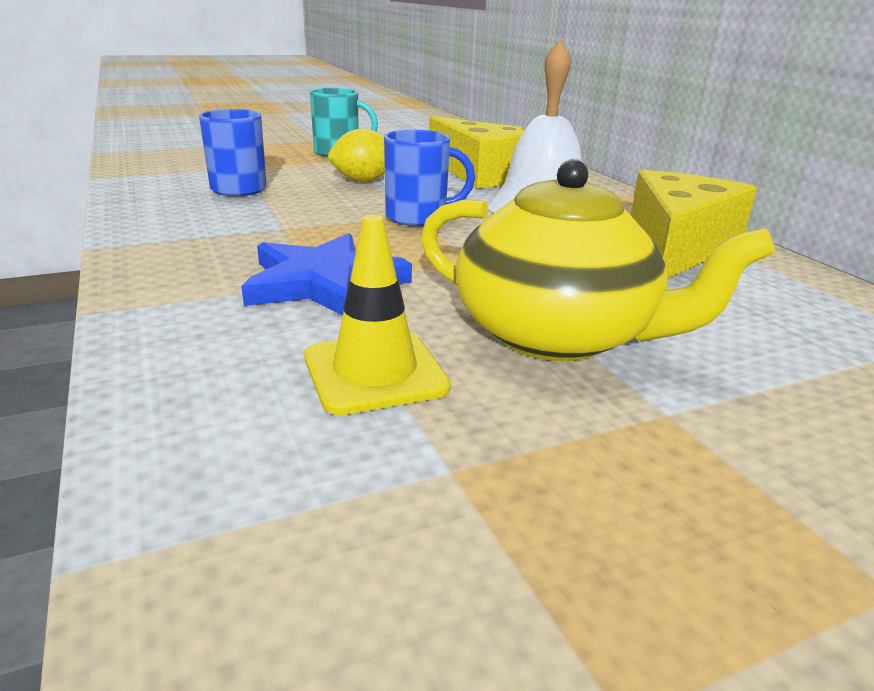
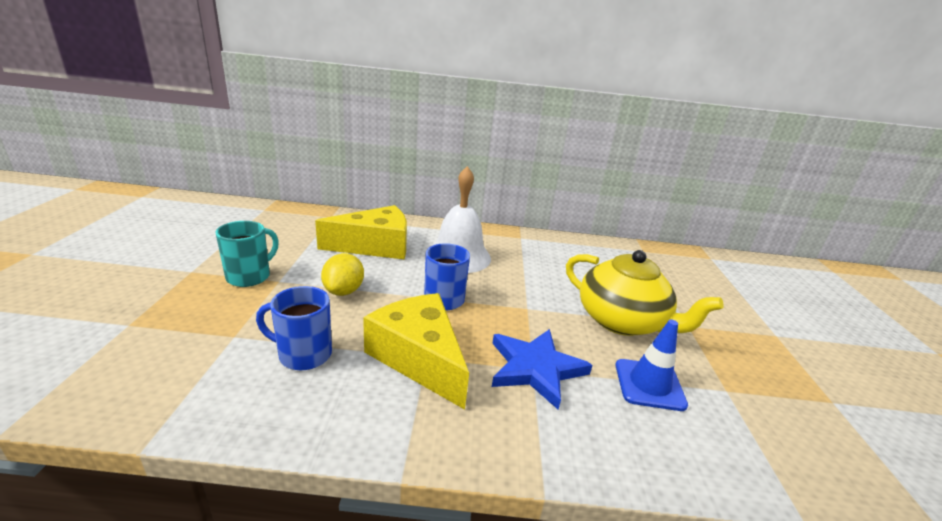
camera: 65 degrees left, 0 degrees up
yellow traffic cone [304,215,451,415] -> blue traffic cone [615,320,688,411]
yellow teapot [421,159,775,361] -> yellow teapot turned 75 degrees clockwise [566,250,724,336]
yellow cheese [631,170,757,278] -> yellow cheese moved to [363,293,469,410]

